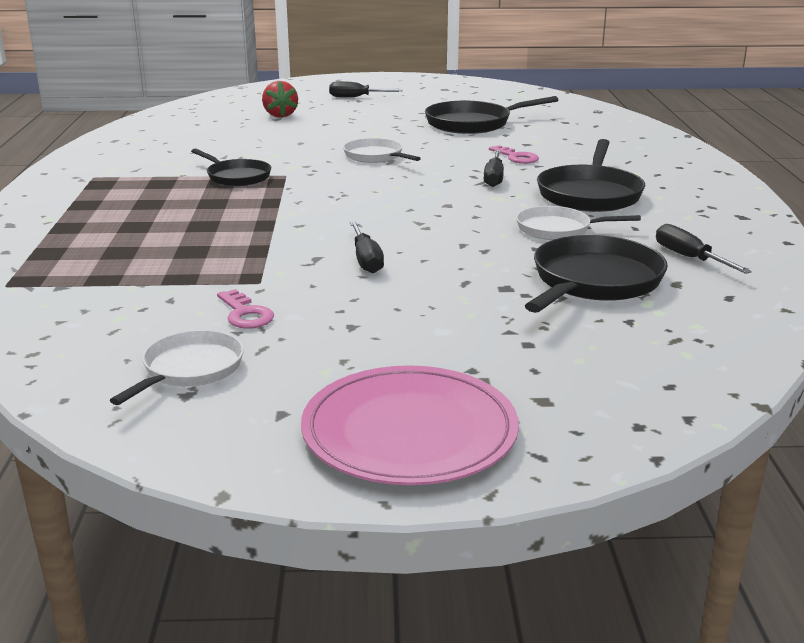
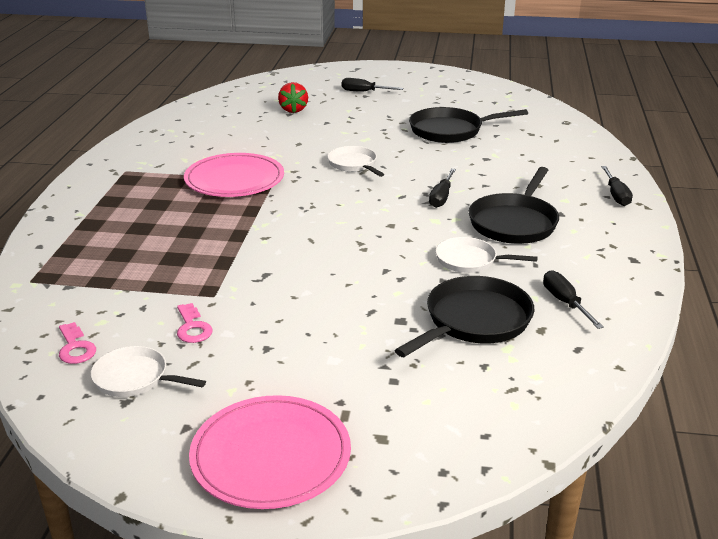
camera: 10 degrees right, 5 degrees up
white pan [110,330,244,405] -> white pan turned 105 degrees counterclockwise [91,346,206,397]
black pan [191,149,272,186] -> pink plate [184,153,284,197]
black screwdriver [350,221,384,273] -> black screwdriver moved to [601,166,633,206]
pink key [489,145,539,164] -> pink key moved to [59,322,96,364]

